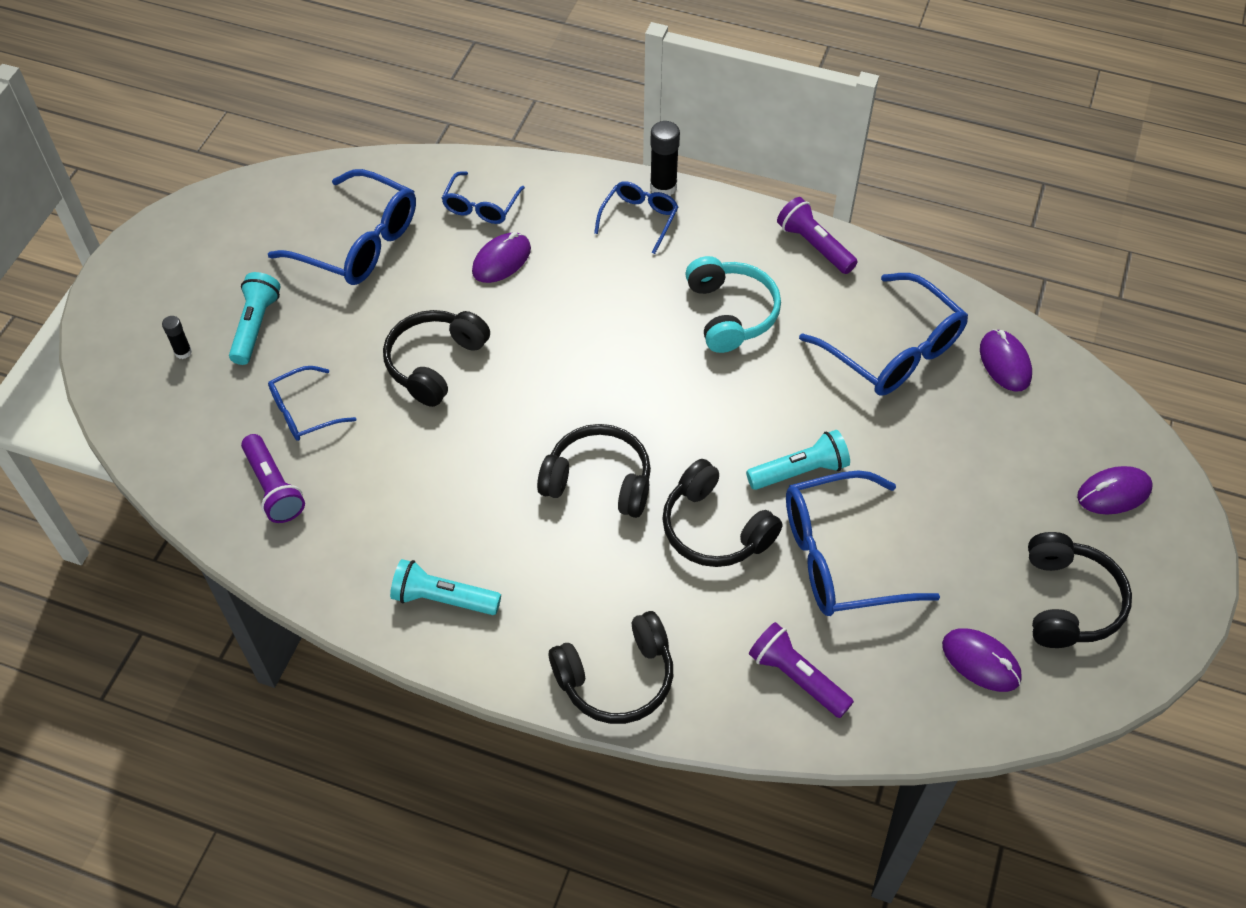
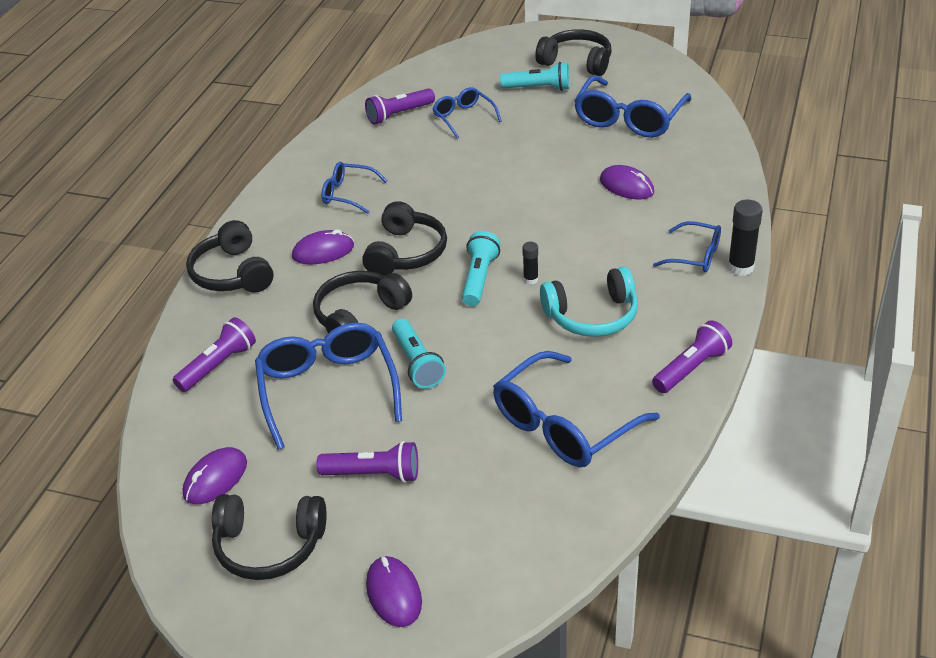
camera: 90 degrees right, 15 degrees down
black glue stick [162,316,192,359] -> black glue stick moved to [522,242,538,284]
black headphones [383,310,490,407] -> black headphones moved to [535,29,612,76]
turquoise flashlight [390,559,501,615] -> turquoise flashlight moved to [462,231,500,306]
blue glasses [441,171,525,224] -> blue glasses moved to [321,161,387,214]
purple mouse [980,329,1032,392] -> purple mouse moved to [292,229,354,264]
none -> purple flashlight [316,441,418,483]

